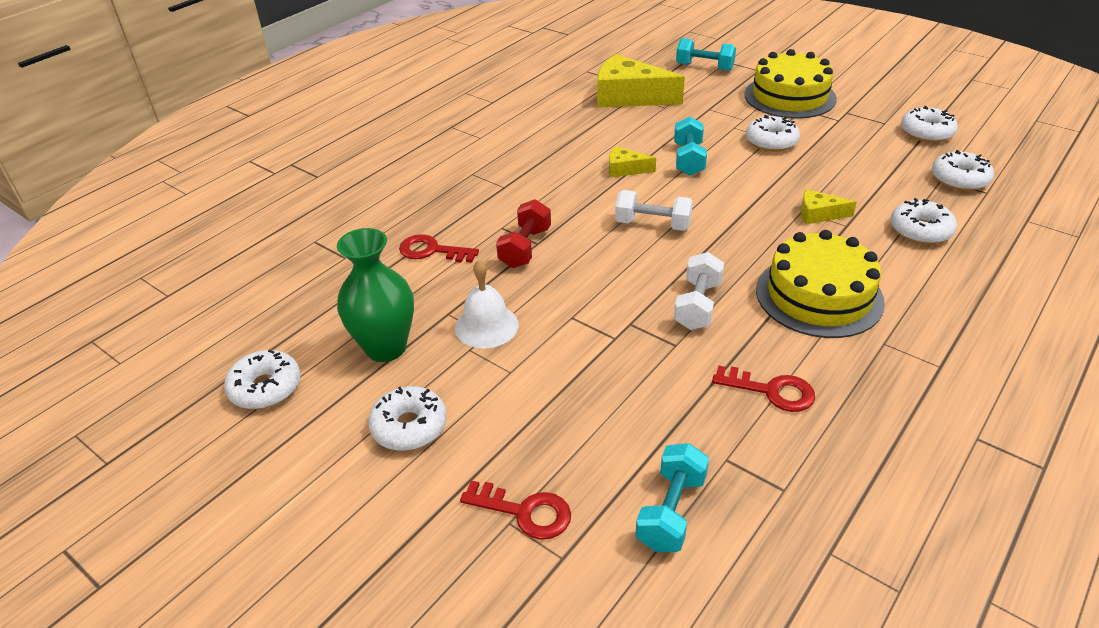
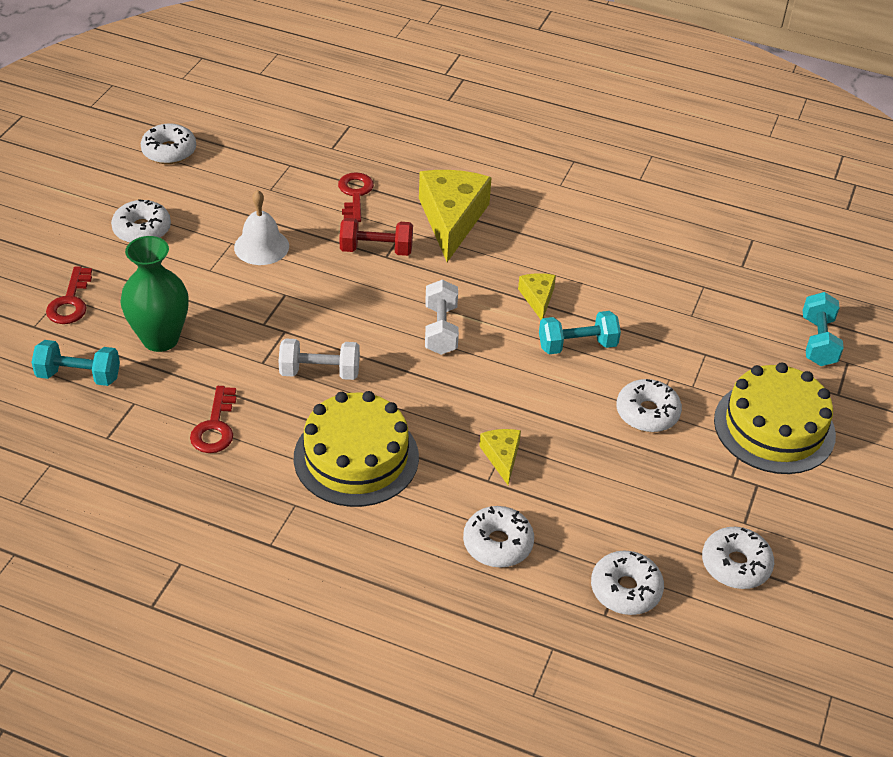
camera: 70 degrees right, 5 degrees up
green vase [337,228,414,362] -> green vase moved to [120,236,189,352]
yellow cheese [597,54,685,108] -> yellow cheese moved to [419,170,492,262]

